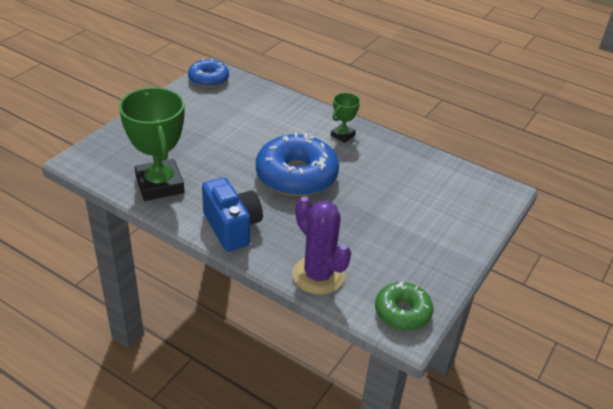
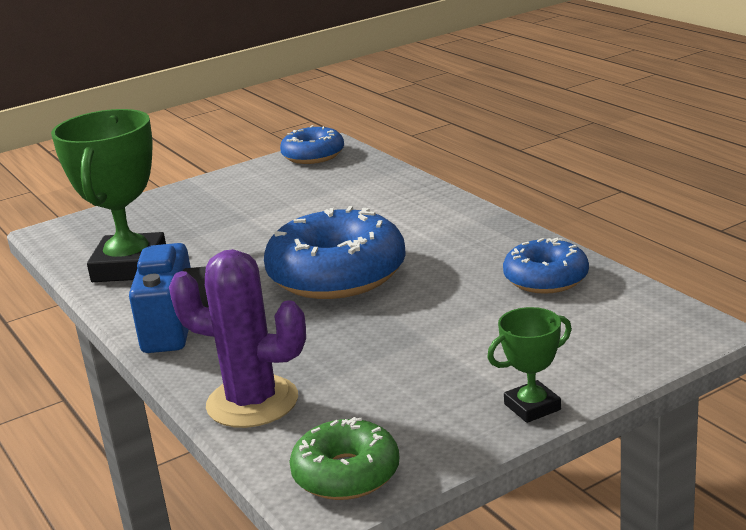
camera: 30 degrees right, 15 degrees down
purple cactus [292,197,351,295] -> purple cactus turned 60 degrees counterclockwise [169,249,306,428]
green trophy [331,93,360,143] -> green trophy moved to [487,307,572,423]
none -> blue donut [503,238,589,294]

